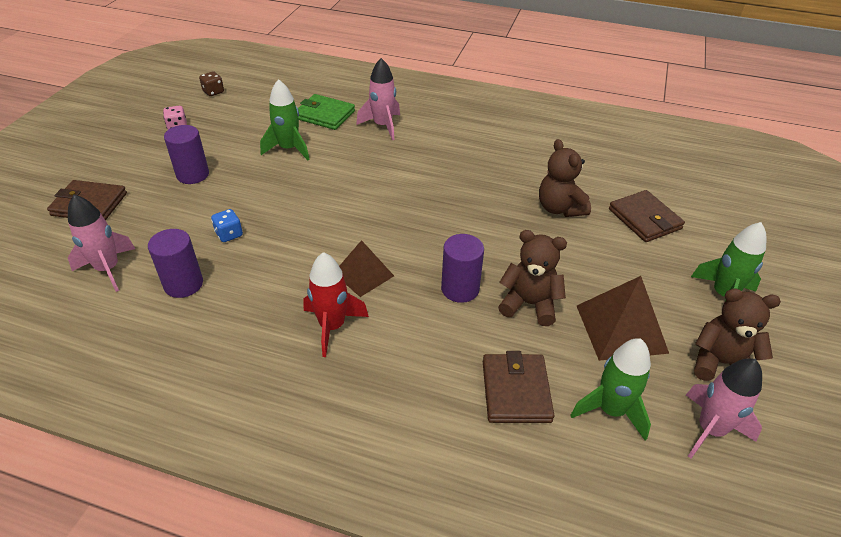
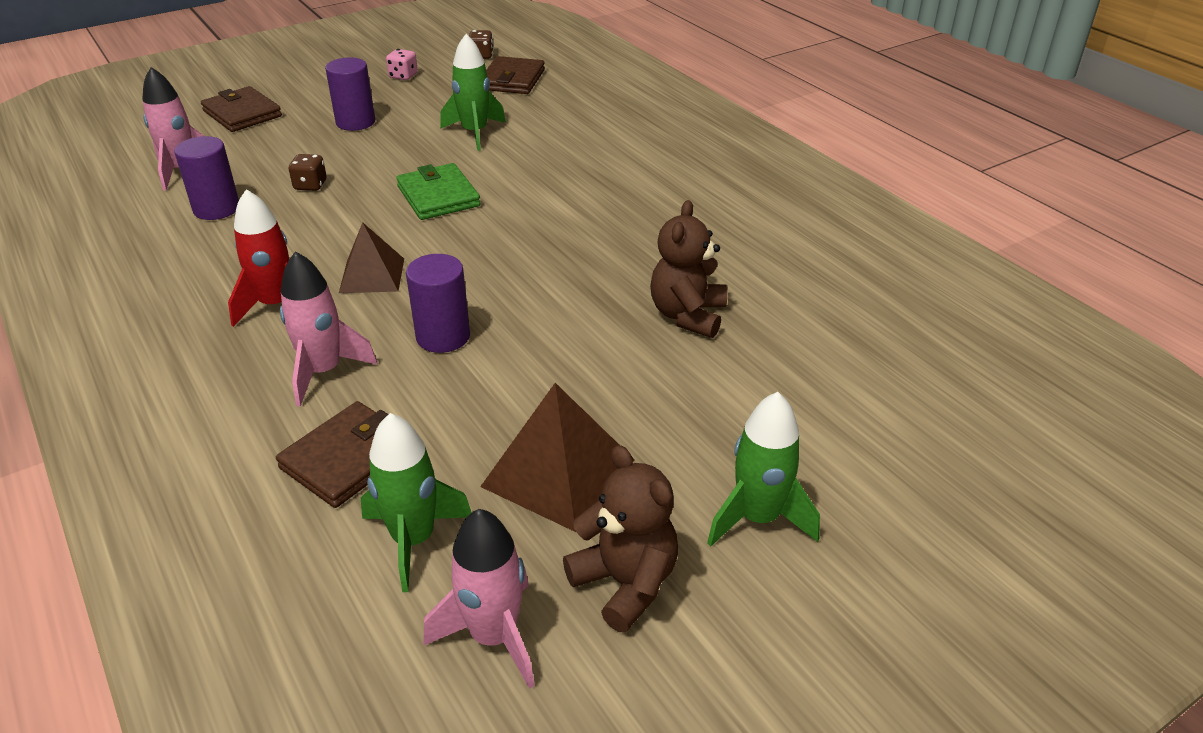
camera: 40 degrees right, 5 degrees down
blue dice [211,209,243,242] -> brown dice [289,154,327,191]
green wallet [298,94,355,130] -> green wallet moved to [396,163,481,220]
pink rocket [356,58,400,140] -> pink rocket moved to [280,251,378,407]
brown teddy bear [498,230,567,326] -> none
brown wallet [609,190,685,242] -> brown wallet moved to [486,56,545,94]

